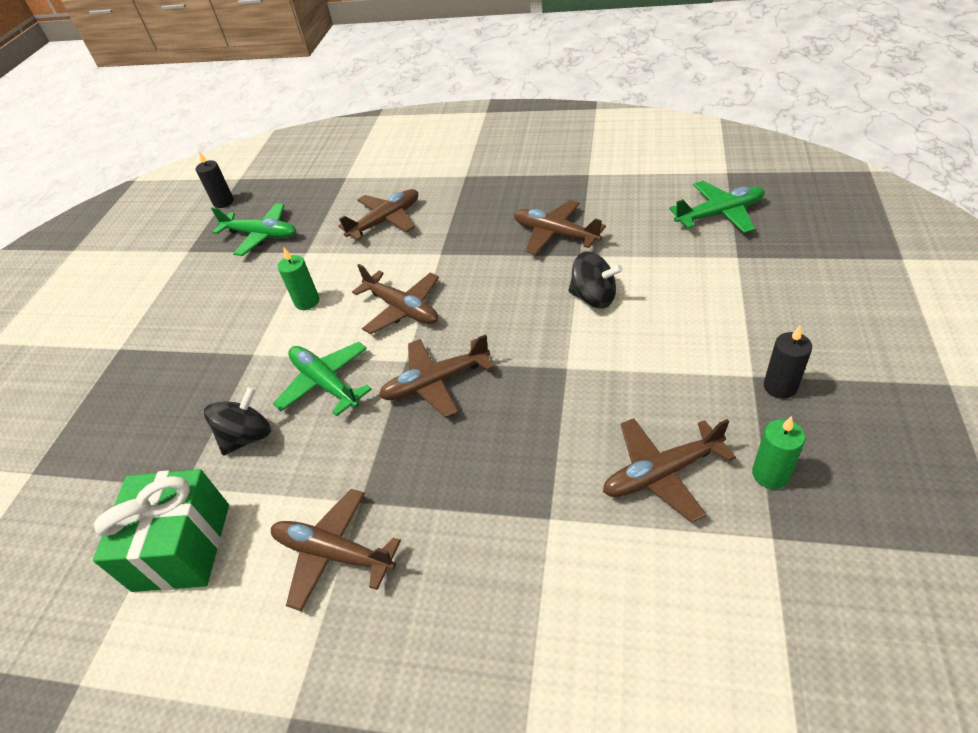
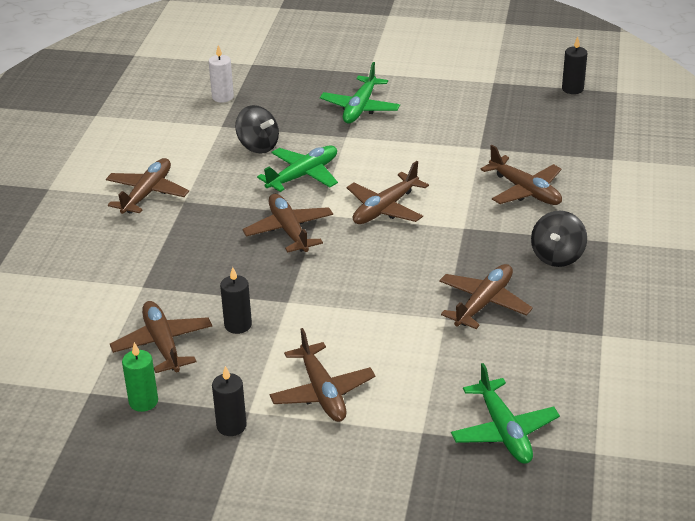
camera: 85 degrees right, 10 degrees down
green gift [93,469,229,592] -> none
green plane [211,203,296,256] -> green plane moved to [320,62,400,123]
green candle [278,248,319,310] -> none
black spinning top [569,251,623,308] -> black spinning top moved to [531,211,587,267]
none -> white candle [209,45,234,102]
none -> black candle [220,267,252,334]
none -> brown plane [269,328,375,422]

